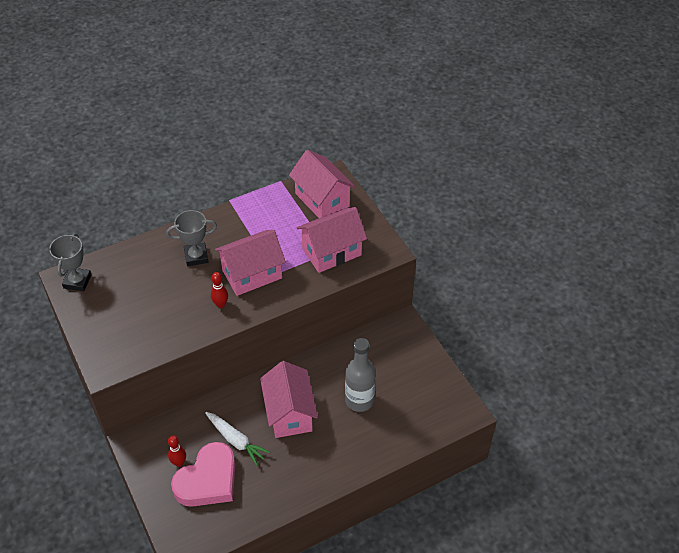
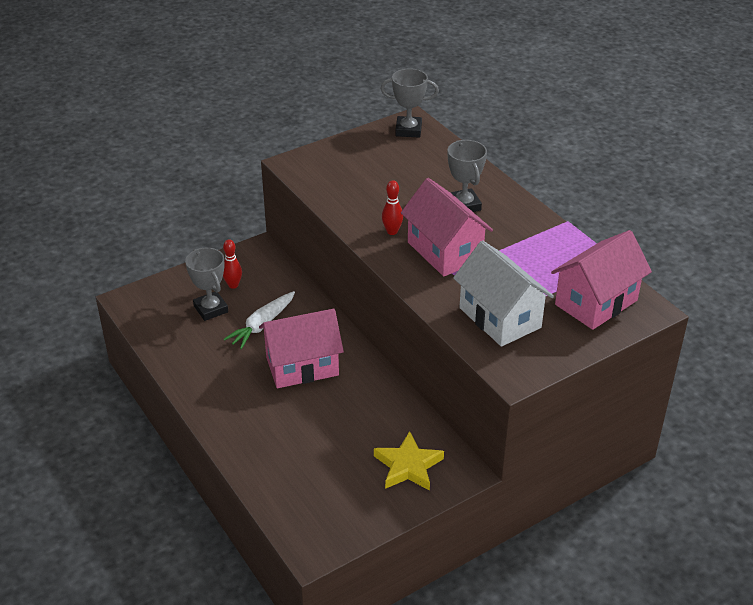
camera: 85 degrees right, 10 degrees down
pink heart [171,442,235,507] -> grey trophy [185,248,228,321]
pink house [297,207,367,273] -> white house [453,240,554,347]
grey bottle [345,338,376,412] -> none
none -> yellow star [374,431,444,490]

